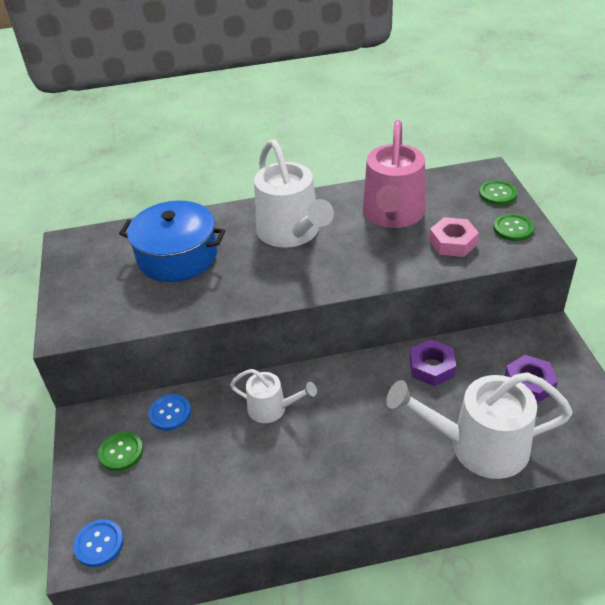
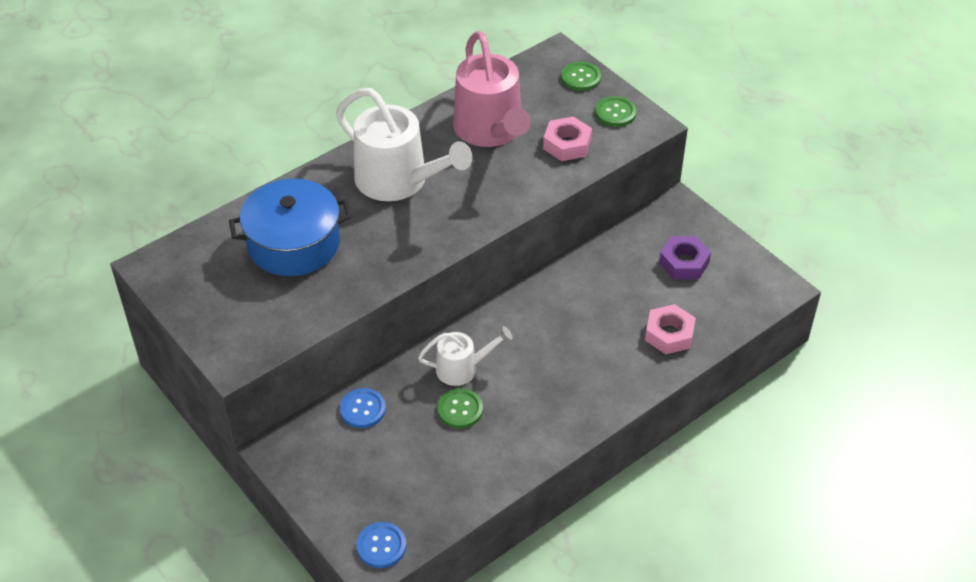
camera: 30 degrees left, 5 degrees up
green button [98,432,143,471] -> green button moved to [437,388,483,429]
white watering can [386,372,573,479] -> pink nut [645,304,696,354]
purple nut [410,339,456,387] -> none

